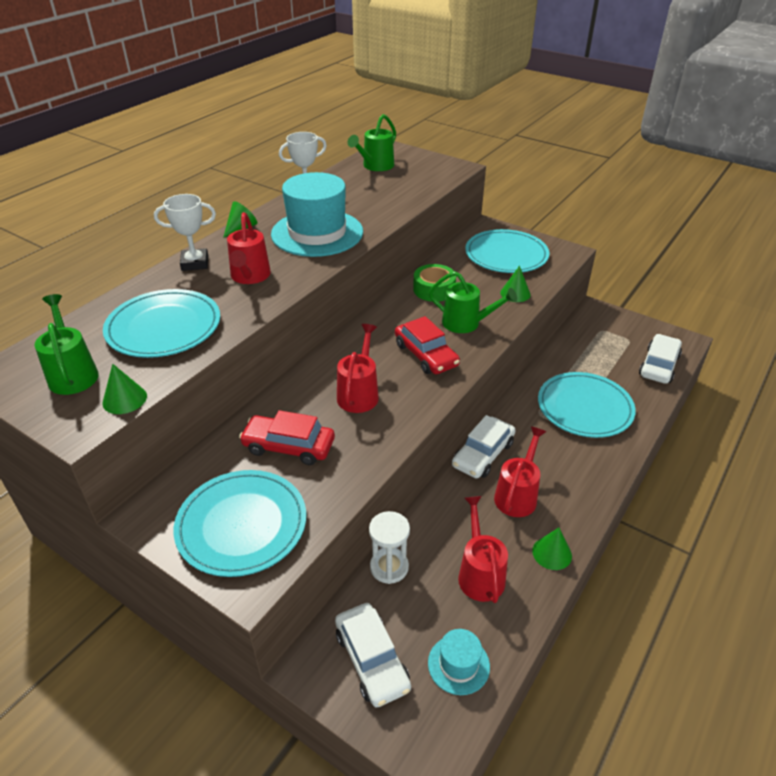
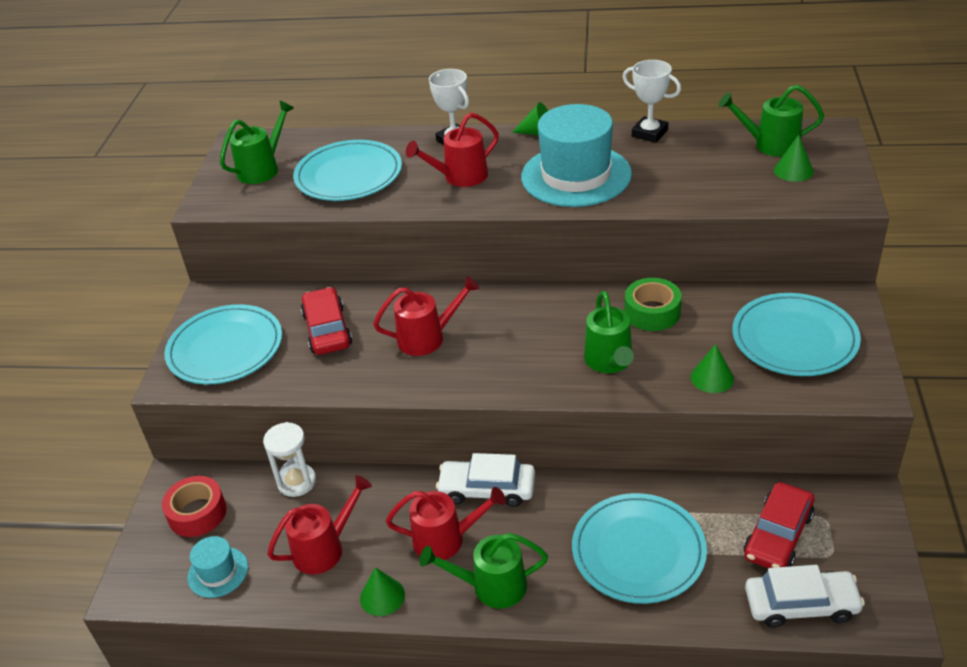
camera: 65 degrees right, 0 degrees up
green cone [103,364,147,414] -> green cone moved to [774,135,814,182]
white car [335,603,411,708] -> red tape [162,476,227,537]
red car [395,316,460,374] -> red car moved to [744,482,814,568]
none -> green watering can [420,533,548,609]

